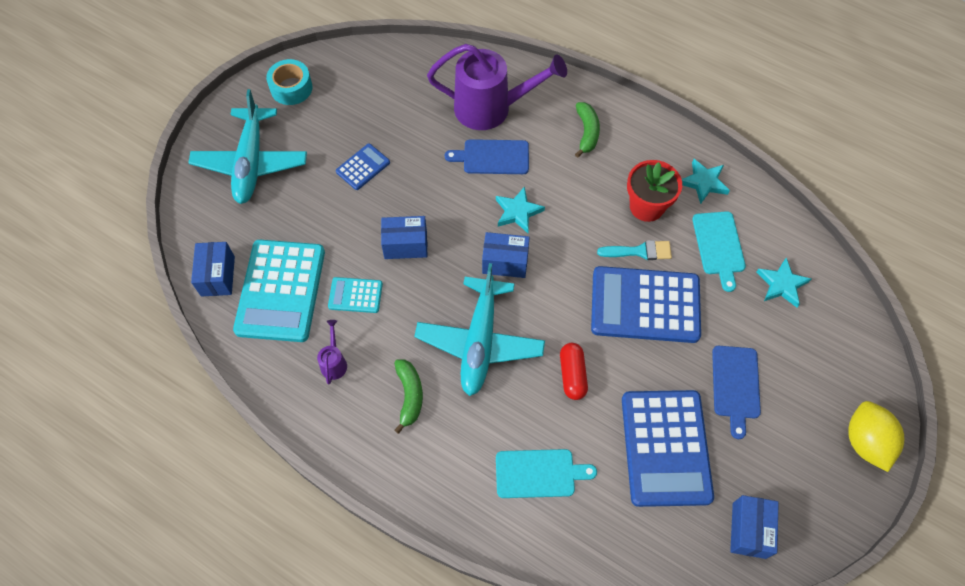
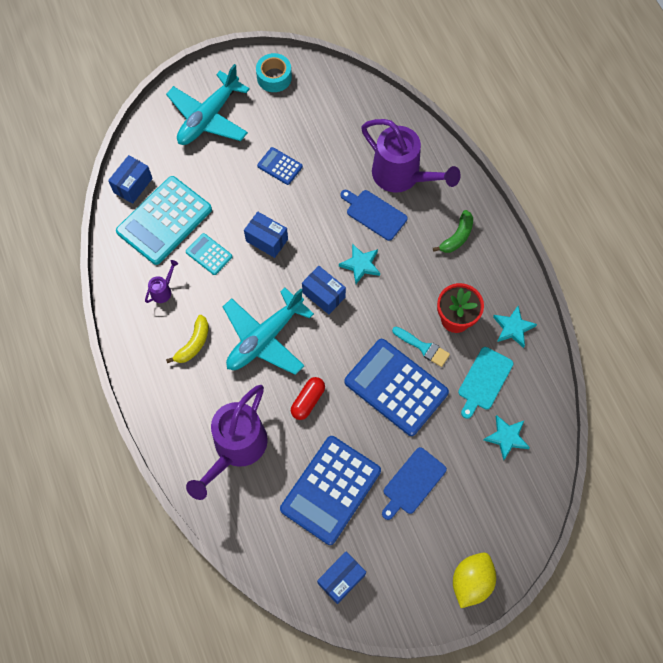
camera: 35 degrees right, 5 degrees up
blue calculator [336,144,390,190] -> blue calculator turned 135 degrees counterclockwise [257,147,303,185]
green banana [394,359,423,434] -> yellow banana [166,315,209,363]
turquoise cutting board [496,449,597,498] -> purple watering can [186,385,268,500]

